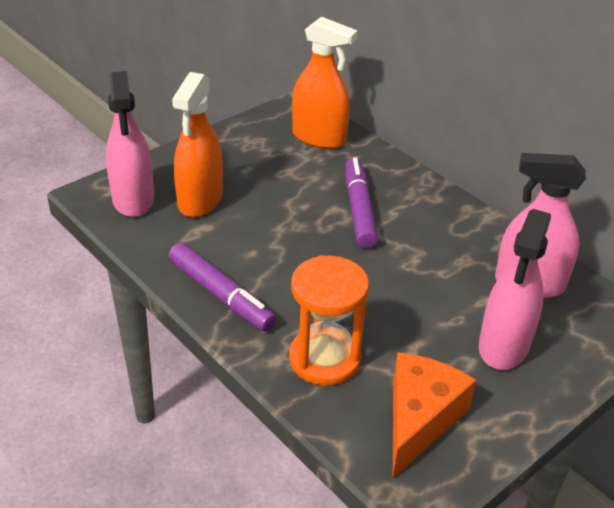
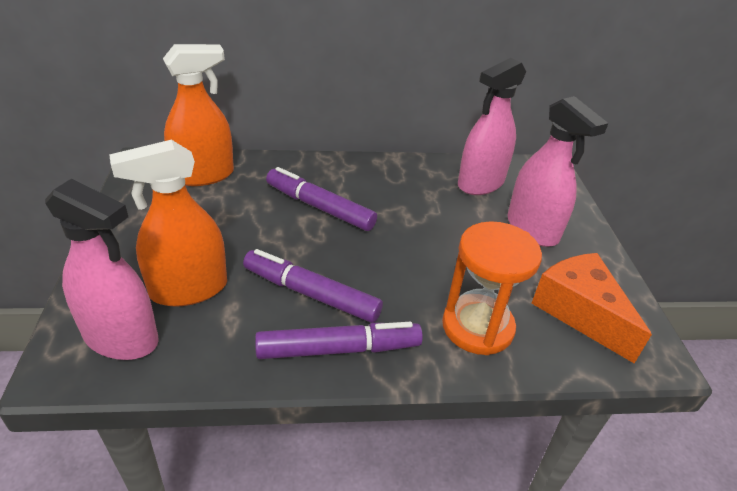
camera: 55 degrees left, 0 degrees up
orange spray bottle [172,72,223,217] -> orange spray bottle turned 105 degrees clockwise [109,140,227,307]
none -> purple marker [243,249,383,323]

